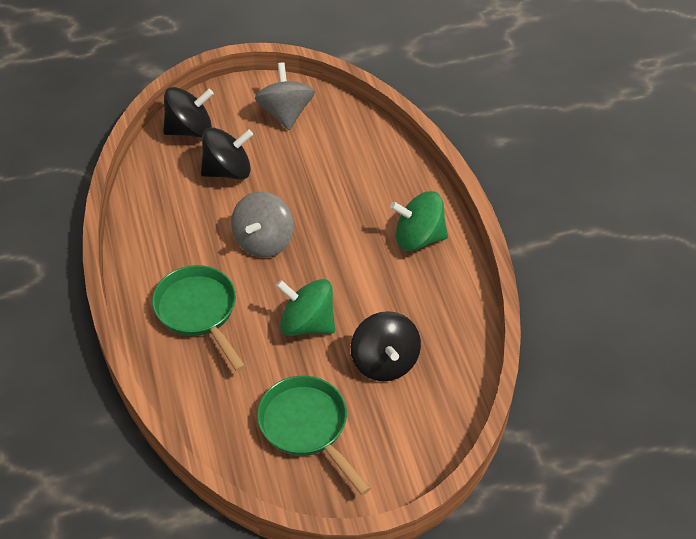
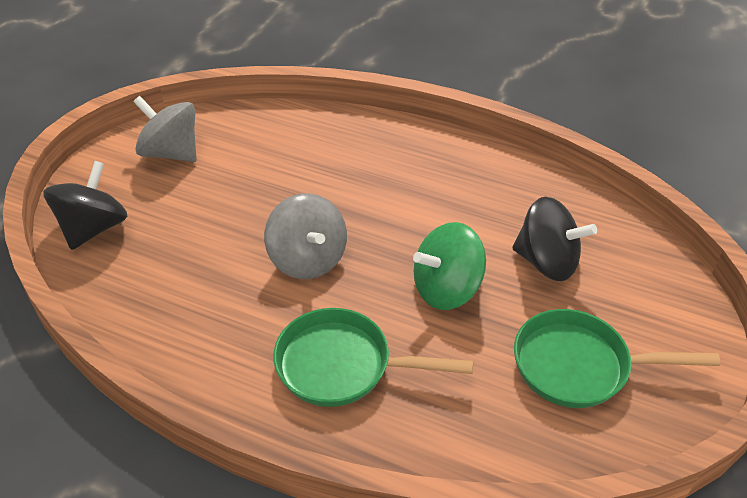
camera: 50 degrees left, 5 degrees down
black spinning top [201,128,253,180] -> none
green spinning top [390,191,448,251] -> none

